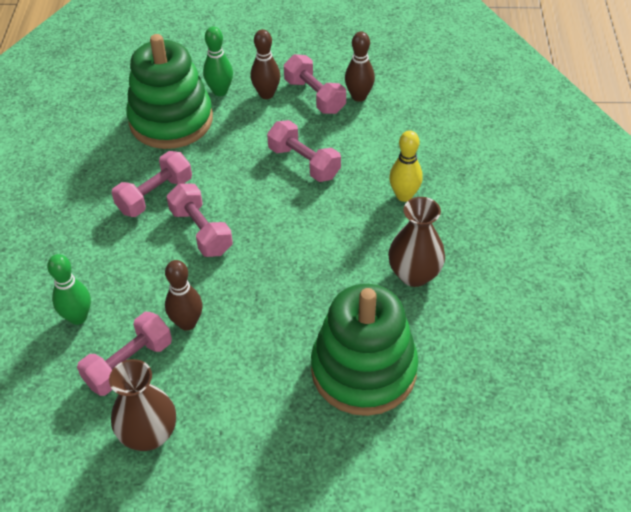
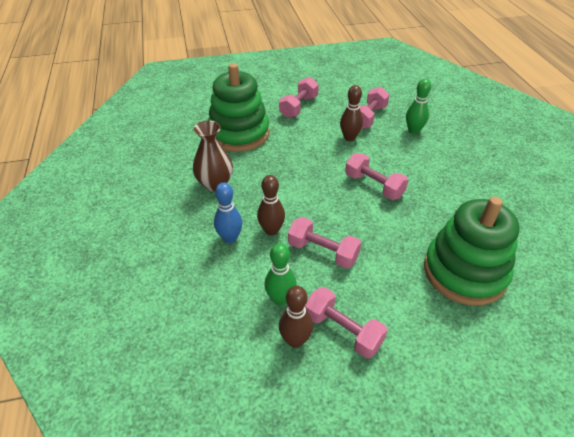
camera: 165 degrees right, 5 degrees down
brown vase [109,359,176,451] -> none
pink dumbbell [111,151,192,217] -> pink dumbbell moved to [279,77,319,118]
green bowling pin [203,27,233,96] -> green bowling pin moved to [265,243,296,305]
brown bowling pin [251,29,280,99] -> brown bowling pin moved to [257,175,285,236]
yellow bowling pin [389,130,423,202] -> blue bowling pin [214,182,242,243]

